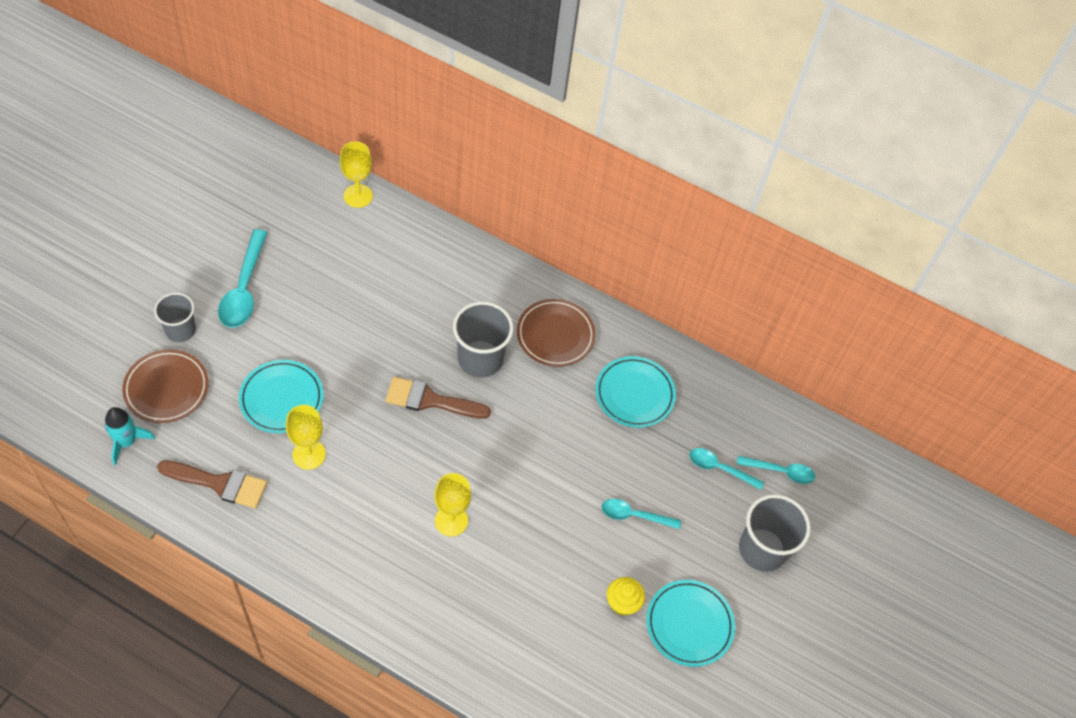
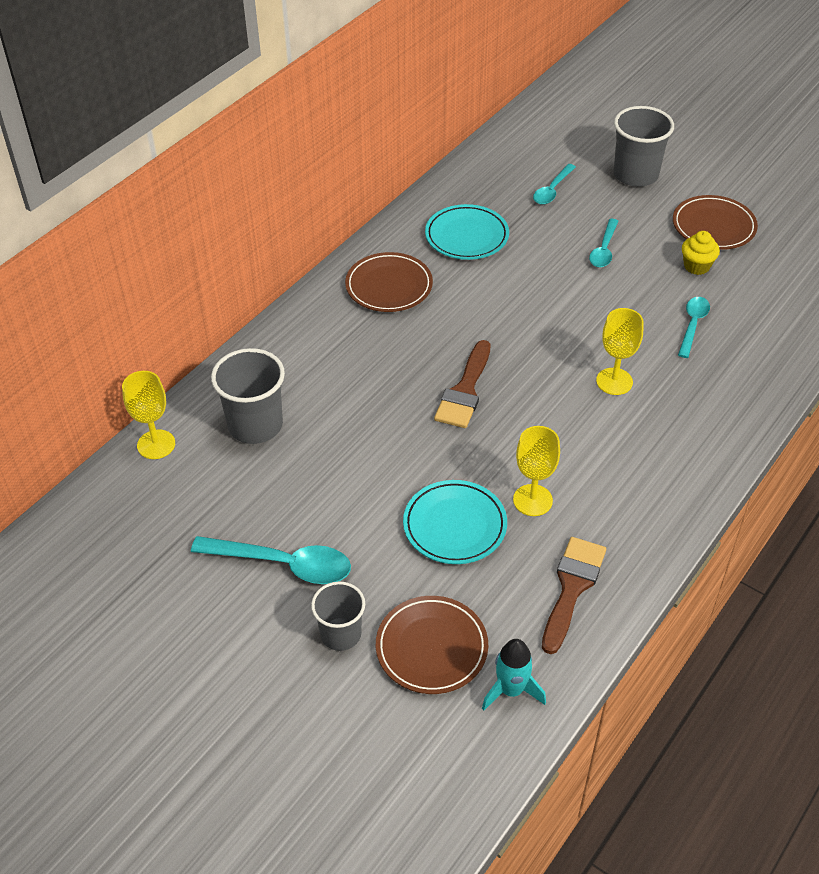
camera: 75 degrees left, 10 degrees down
grey cup [453,301,514,377] -> grey cup moved to [211,348,285,444]
turquoise plate [646,580,735,667] -> brown plate [673,195,758,250]
turquoise spoon [737,456,815,484] -> turquoise spoon moved to [678,297,710,358]

